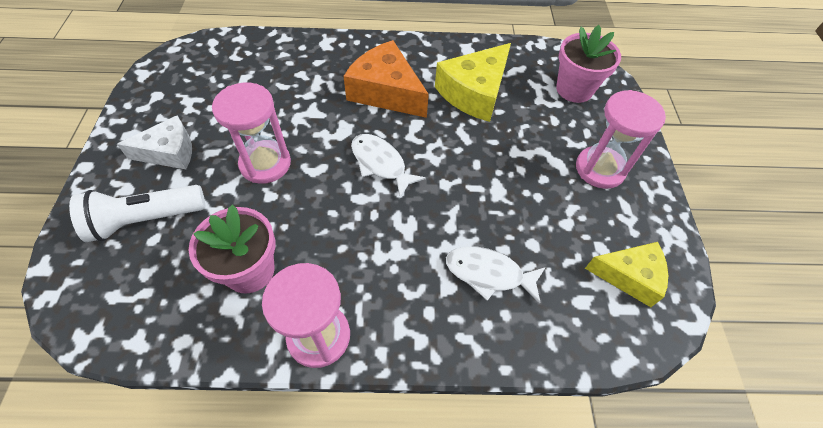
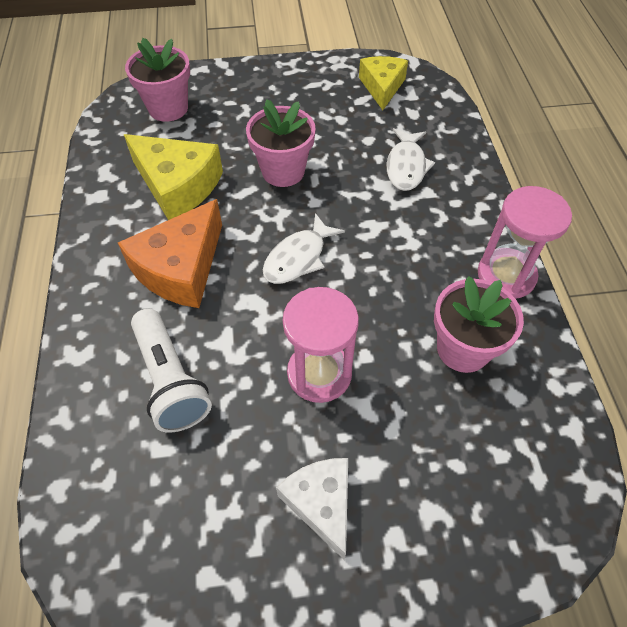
camera: 95 degrees left, 0 degrees up
white flashlight [69,185,205,242] -> white flashlight moved to [131,309,212,433]
pink hourglass [576,90,666,189] -> none
none -> pink flower pot [246,99,316,187]

